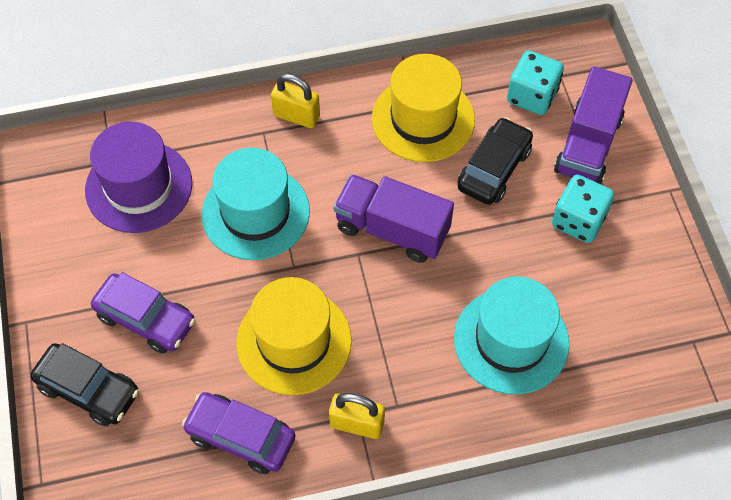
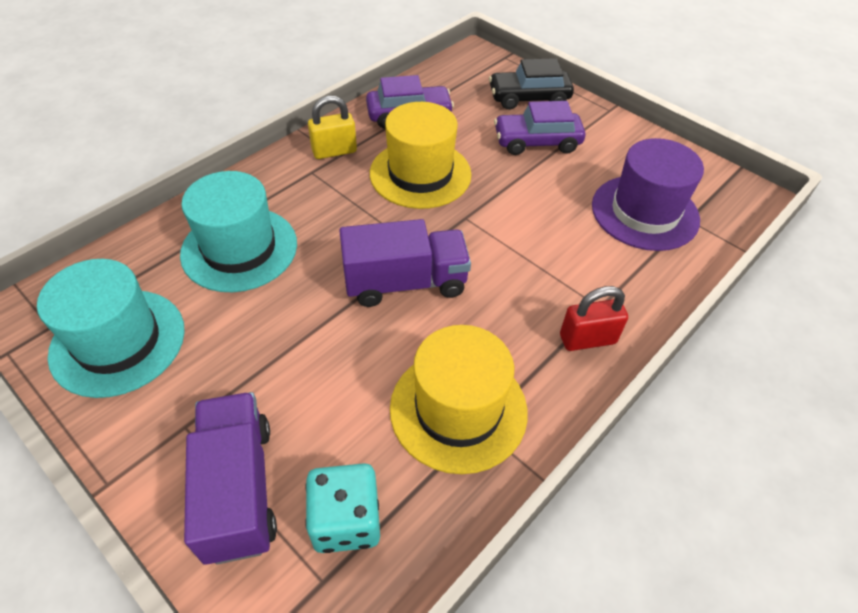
camera: 145 degrees right, 10 degrees down
turquoise hat [202,148,310,260] -> turquoise hat moved to [37,259,185,398]
yellow padlock [271,73,320,128] -> red padlock [560,286,628,351]
black car [458,117,533,205] -> none
turquoise dice [552,175,614,243] -> none

